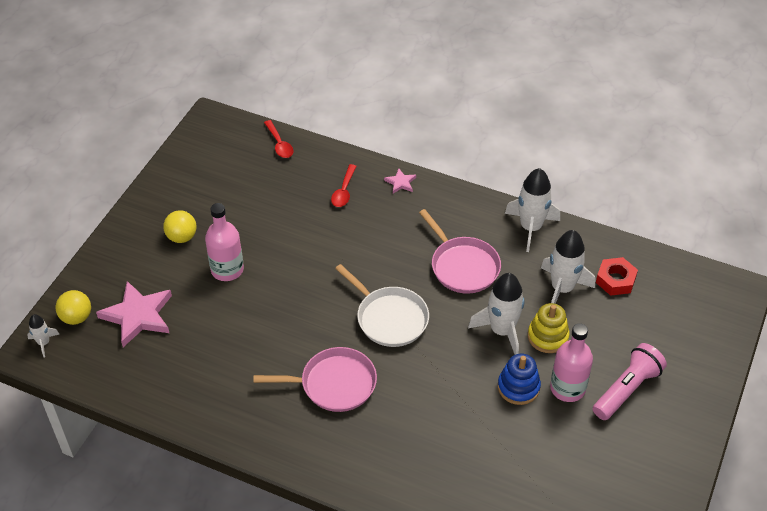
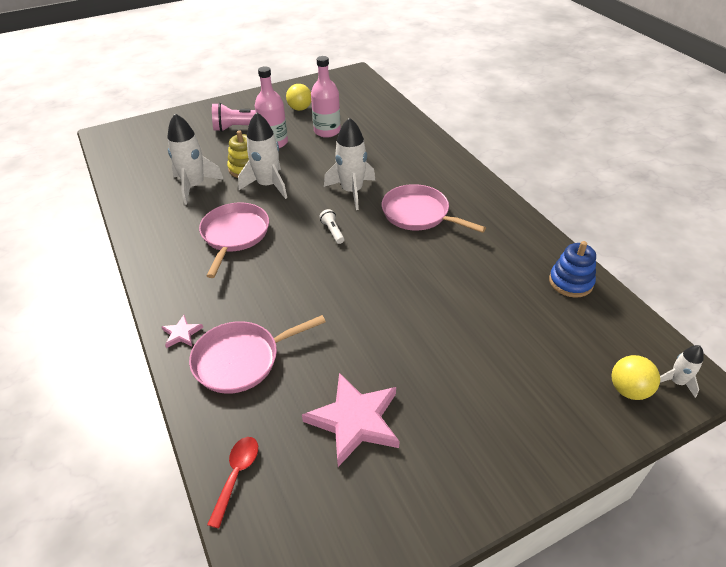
camera: 140 degrees left, 5 degrees down
pink star [96,281,172,347] -> pink star moved to [302,373,399,467]
yellow ball [163,210,197,243] -> yellow ball moved to [286,84,311,111]
pink bottle [205,203,244,281] -> pink bottle moved to [311,56,341,138]
red spoon [331,164,357,207] -> pink pan [189,315,326,394]
white pan [335,264,429,347] -> white flashlight [319,209,344,244]
blue stacking toy [498,354,541,405] -> blue stacking toy moved to [549,241,596,298]
white rocket [505,168,560,252] -> white rocket moved to [324,117,376,210]
red nut [596,257,638,296] -> none

